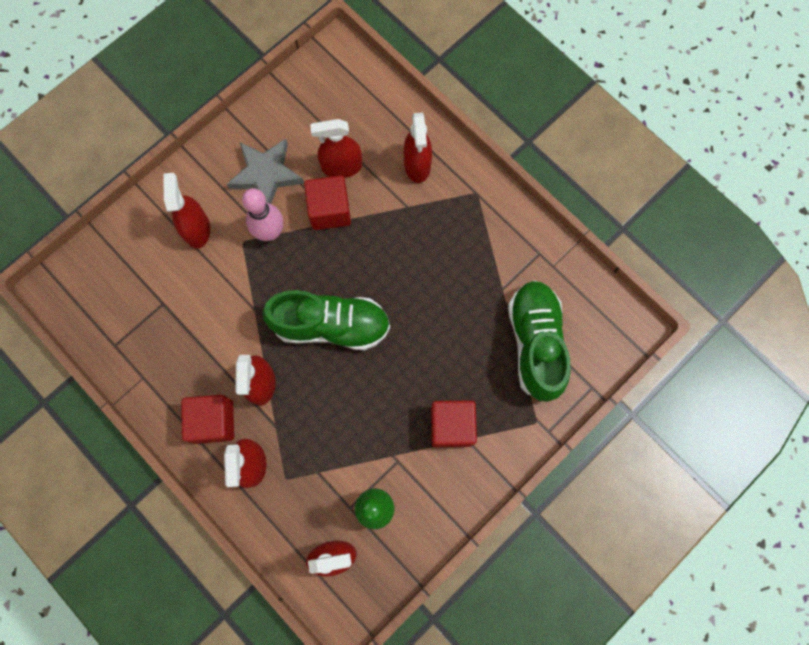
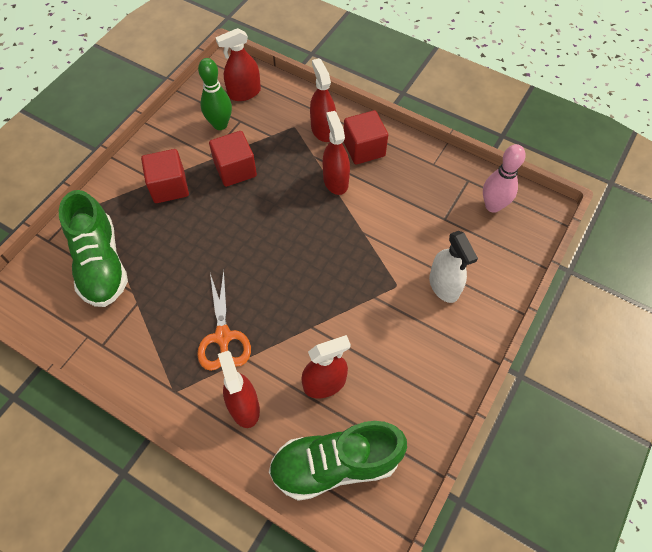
camera: 165 degrees right, 15 degrees down
red spray bottle [163,173,210,249] -> white spray bottle [429,231,478,303]
grey star [227,138,304,204] -> none
pink bowling pin [242,188,283,241] -> pink bowling pin moved to [483,144,526,213]
green shoe [262,290,390,350] -> green shoe moved to [269,421,407,501]
red cube [304,175,351,230] -> red cube moved to [209,131,257,187]
none -> orange scissors [197,271,251,371]

